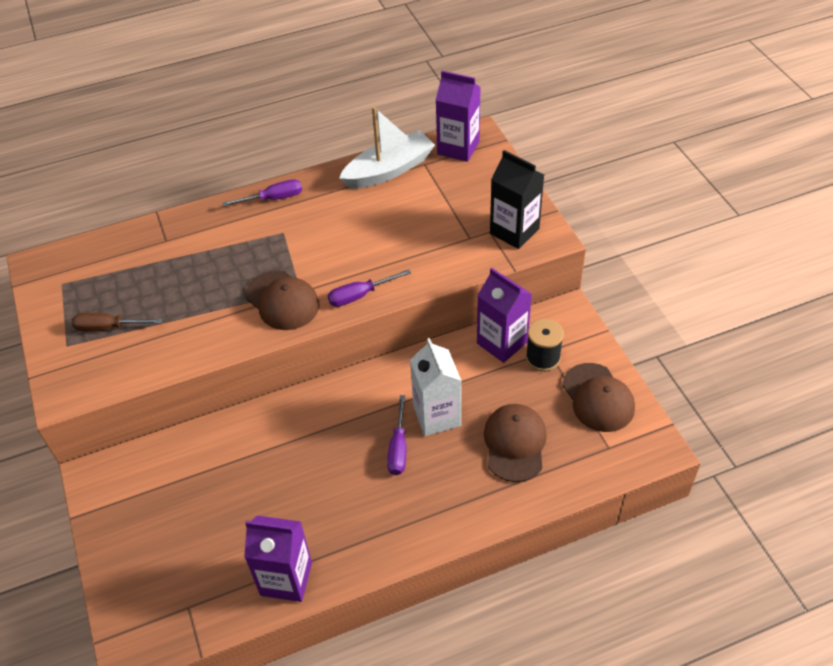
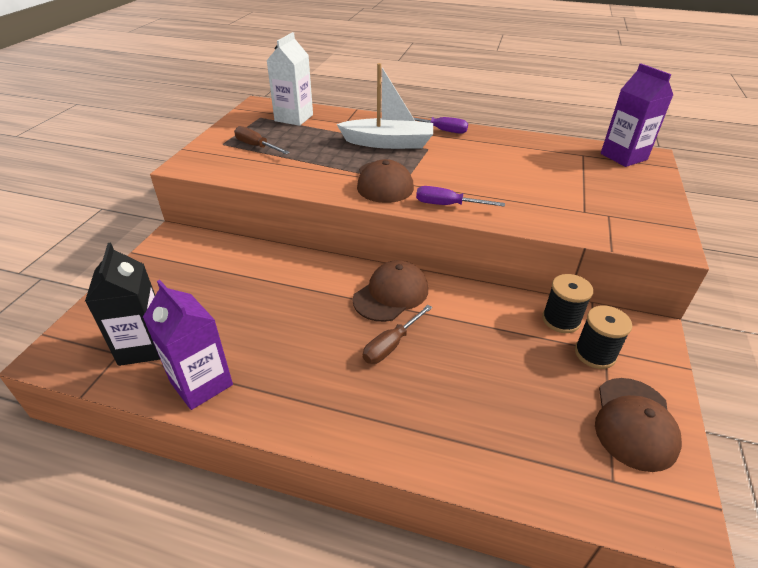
camera: 35 degrees right, 10 degrees down
white boat [339,106,435,189] -> white boat moved to [337,63,433,149]
purple screwdriver [387,395,406,475] -> brown screwdriver [363,305,432,364]
white carton [410,338,461,436] -> white carton moved to [267,32,313,126]
purple carton [477,268,532,363] -> black spool [542,274,593,333]
brown cap [484,404,547,482] -> brown cap moved to [353,260,428,322]
black carton [490,150,544,249] -> black carton moved to [85,243,160,366]

